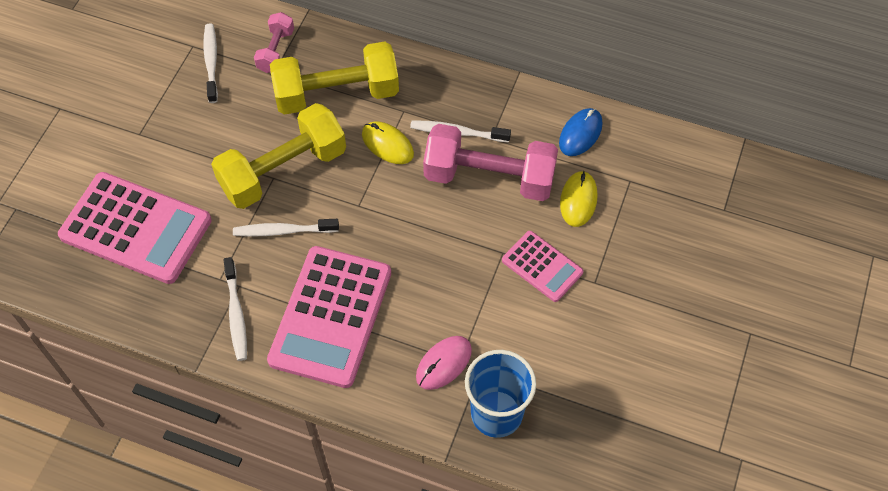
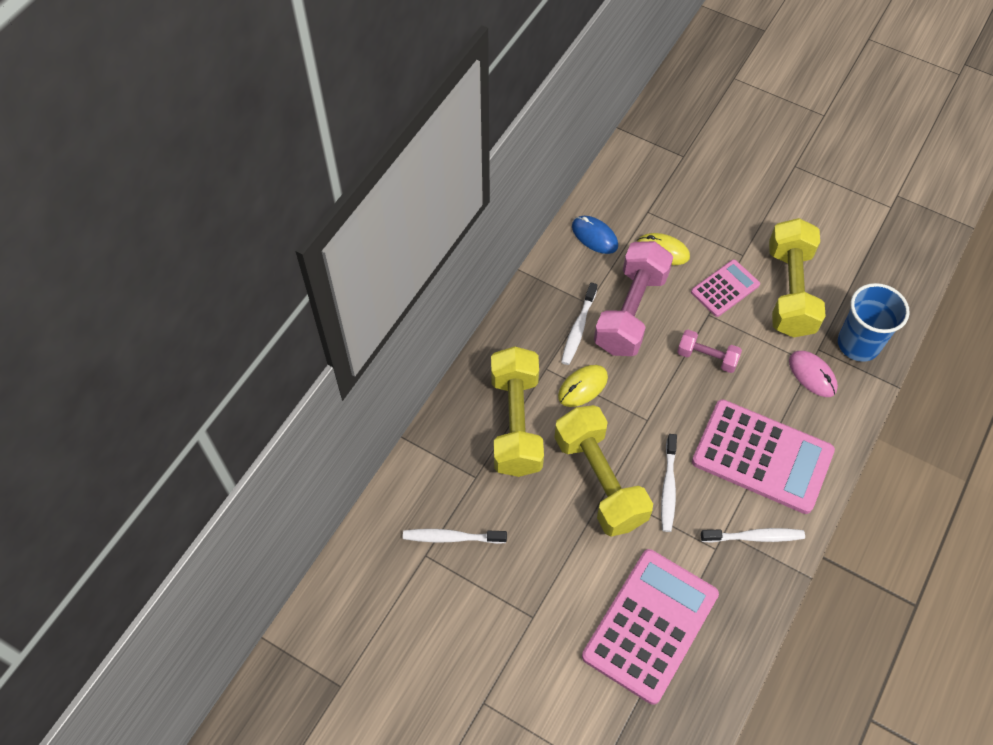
camera: 80 degrees left, 0 degrees up
pink dumbbell [254,12,294,73] -> pink dumbbell moved to [677,330,742,373]
none -> yellow dumbbell [769,218,826,338]

